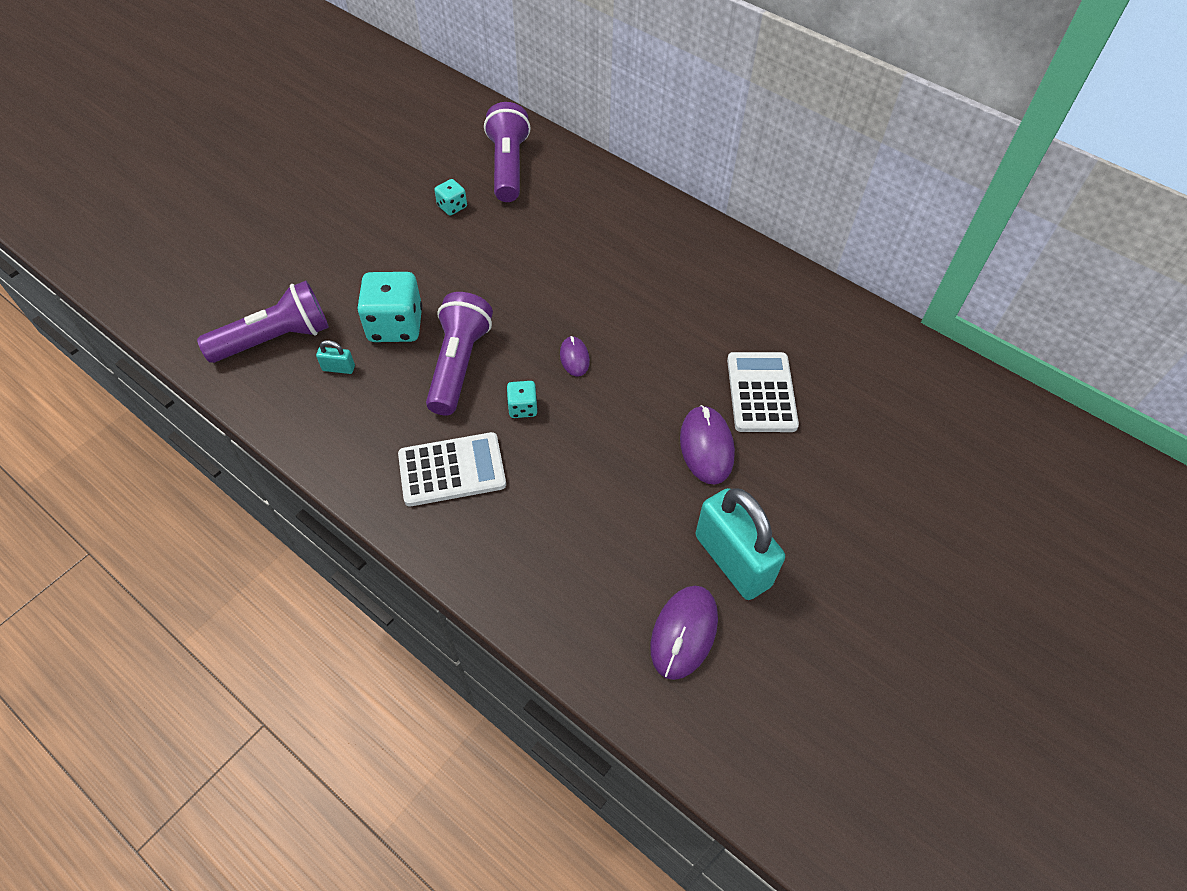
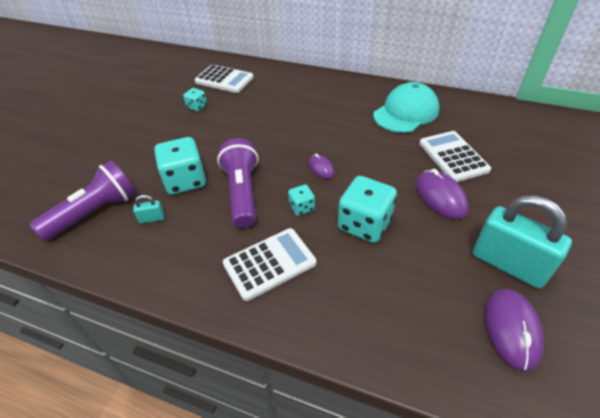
camera: 15 degrees left, 10 degrees down
purple flashlight [484,102,531,202] -> white calculator [195,65,254,93]
none -> turquoise dice [338,176,397,243]
none -> turquoise cap [373,82,439,133]

